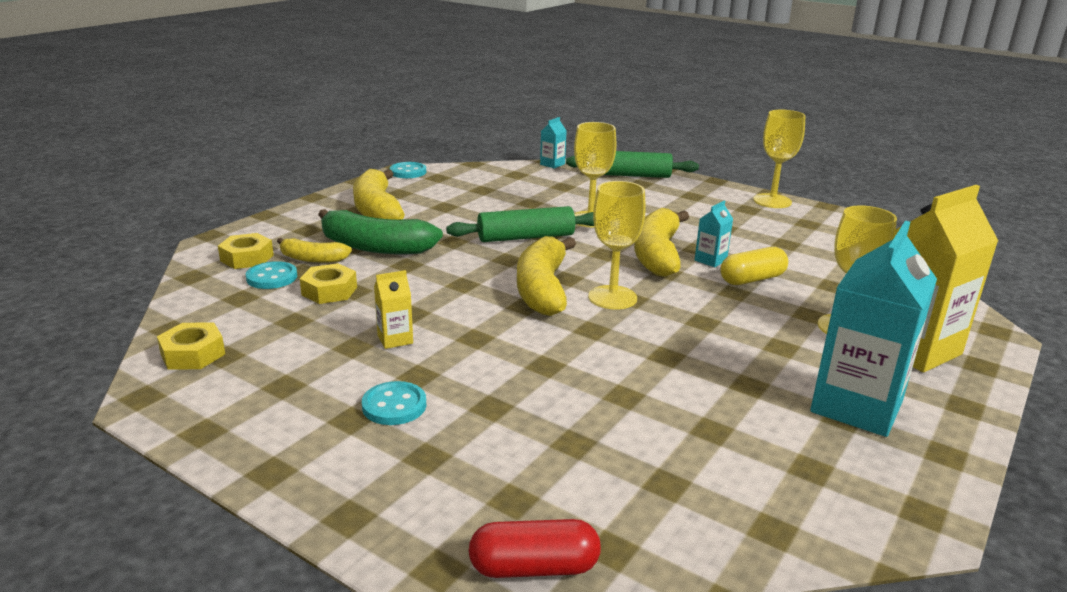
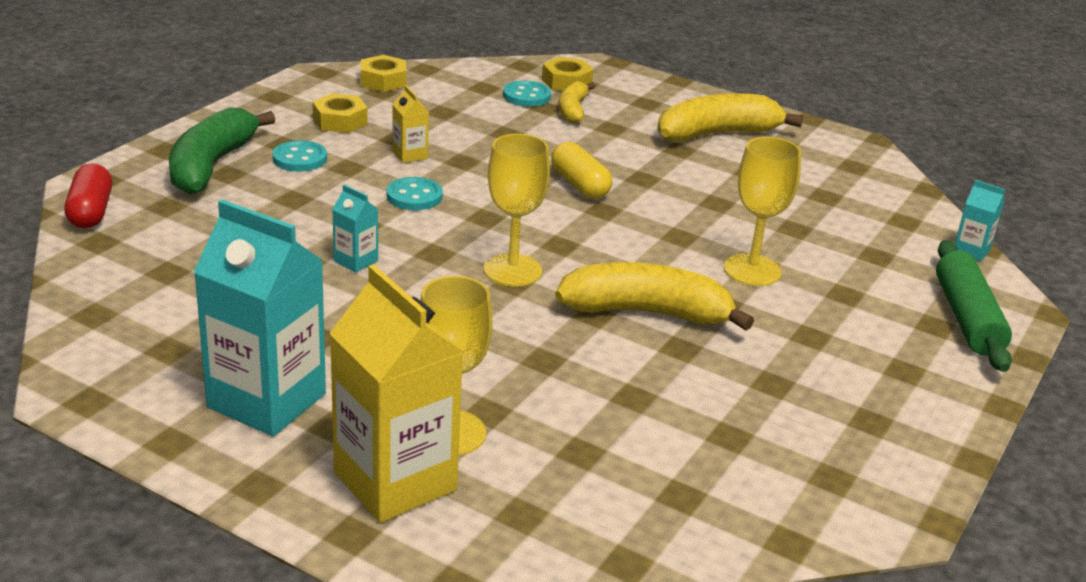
camera: 85 degrees right, 5 degrees up
yellow nut [300,263,357,304] -> yellow nut moved to [313,93,368,133]
green banana [318,209,443,254] -> green banana moved to [169,107,275,195]
turquoise button [390,162,426,178] -> turquoise button moved to [387,177,443,210]
green rolling pin [446,206,594,242] -> none
yellow banana [517,236,576,316] -> none
turquoise carton [695,201,733,267] -> turquoise carton moved to [332,185,378,273]
yellow capsule [720,247,788,285] -> yellow capsule moved to [551,142,612,199]
yellow goblet [753,110,806,208] -> none

